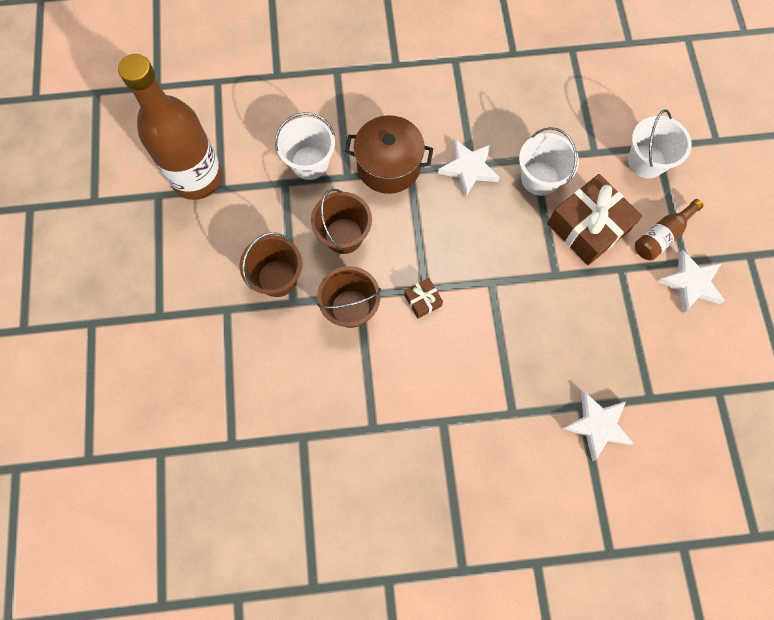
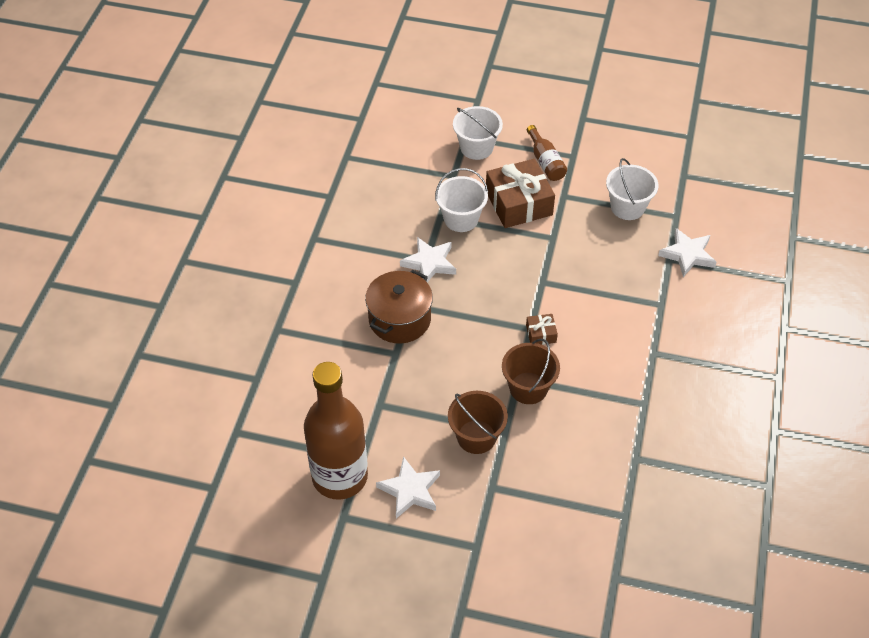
camera: 70 degrees left, 20 degrees down
white bucket [275,112,335,180] -> white bucket moved to [606,158,658,220]
brown bucket [311,189,372,254] -> none
white star [657,250,725,313] -> white star moved to [376,456,440,519]

